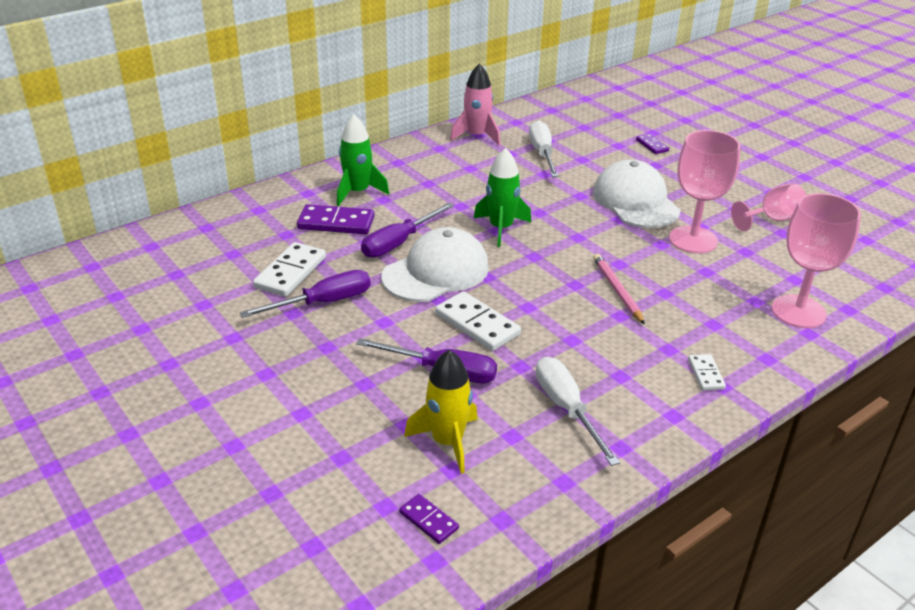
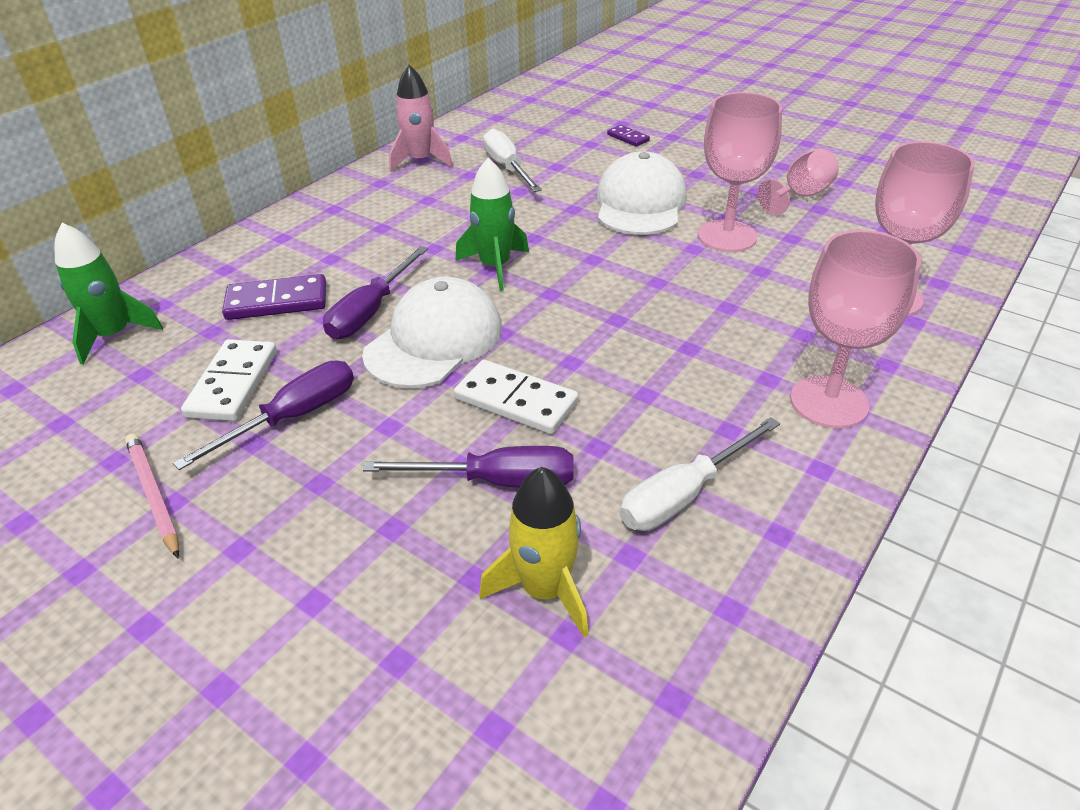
camera: 15 degrees left, 5 degrees up
green rocket [337,115,389,206] -> green rocket moved to [54,223,163,364]
purple domino [399,494,459,544] -> none
white screwdriver [536,357,620,466] -> white screwdriver turned 90 degrees counterclockwise [620,417,780,531]
white cap [593,159,681,228] -> white cap turned 45 degrees clockwise [597,151,687,235]
pink pencil [593,254,645,325] -> pink pencil moved to [125,434,179,558]
white domino [688,354,726,391] -> pink goblet [790,230,921,428]

